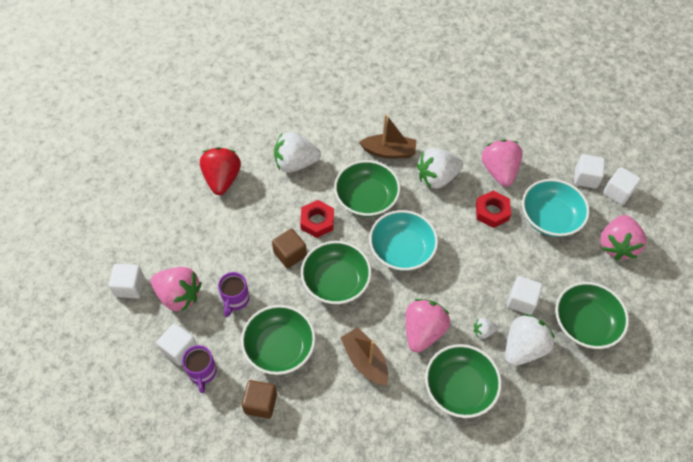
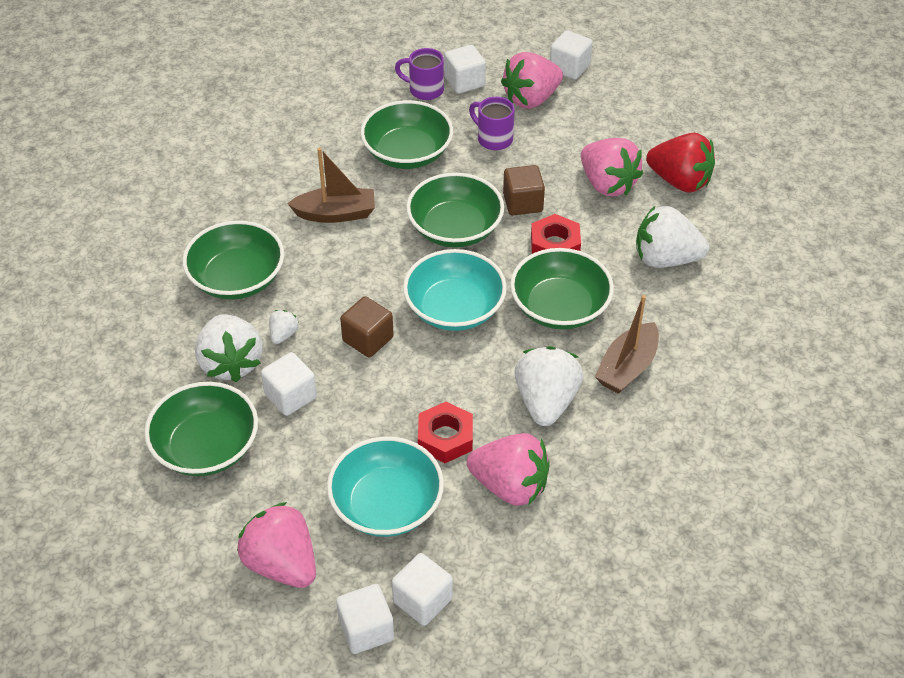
camera: 120 degrees right, 10 degrees down
brown cube [242,380,277,419] -> brown cube moved to [340,296,394,357]
white strawberry [274,132,321,173] -> white strawberry turned 105 degrees counterclockwise [636,205,709,268]
pink strawberry [405,299,450,353] -> pink strawberry moved to [581,138,643,196]

